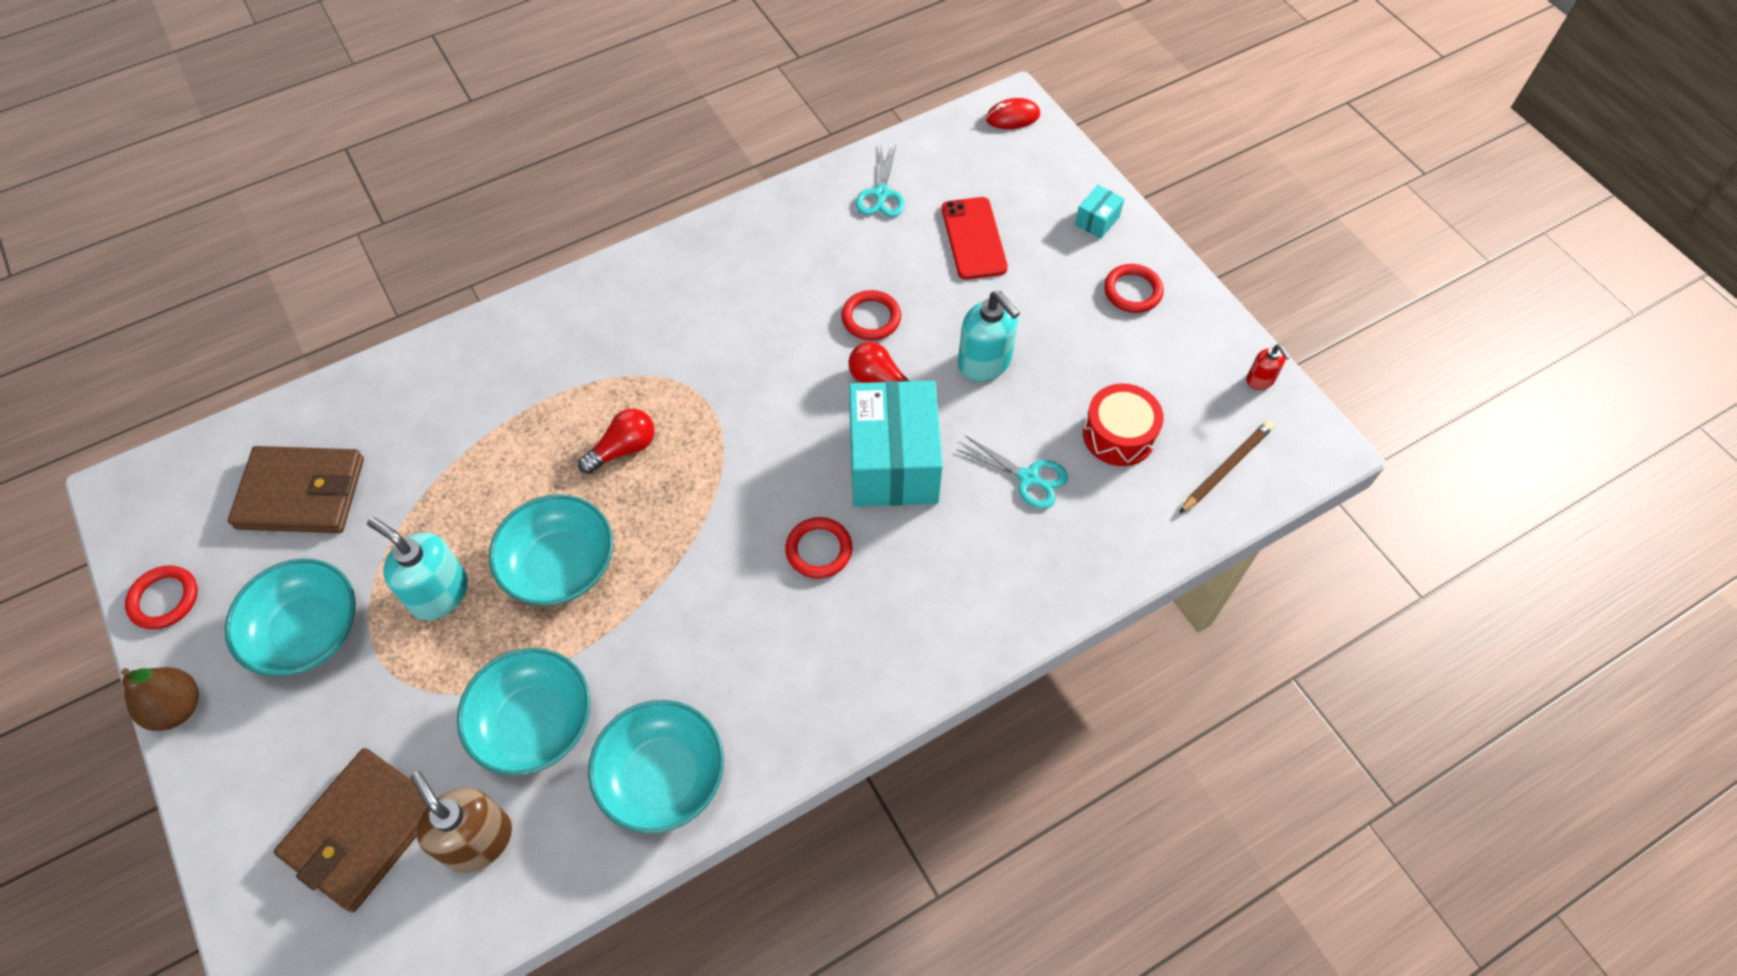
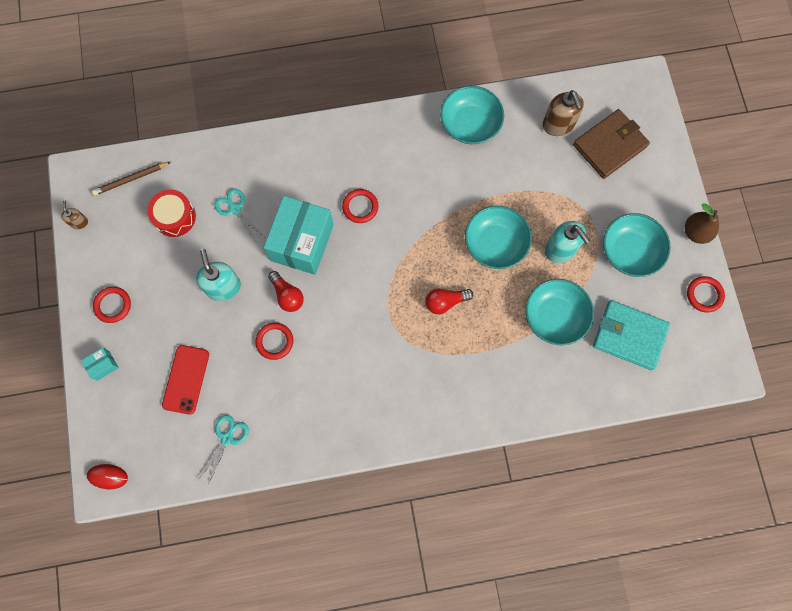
camera: 160 degrees left, 15 degrees up
brown wallet [228,446,364,533] -> turquoise wallet [593,300,670,370]
turquoise bowl [457,648,591,776] -> turquoise bowl moved to [525,279,594,345]
red soap dispenser [1246,344,1290,390] -> brown soap dispenser [61,200,88,229]

